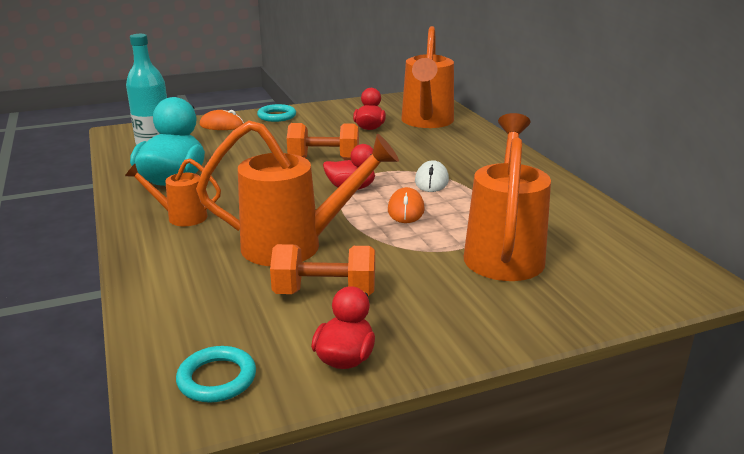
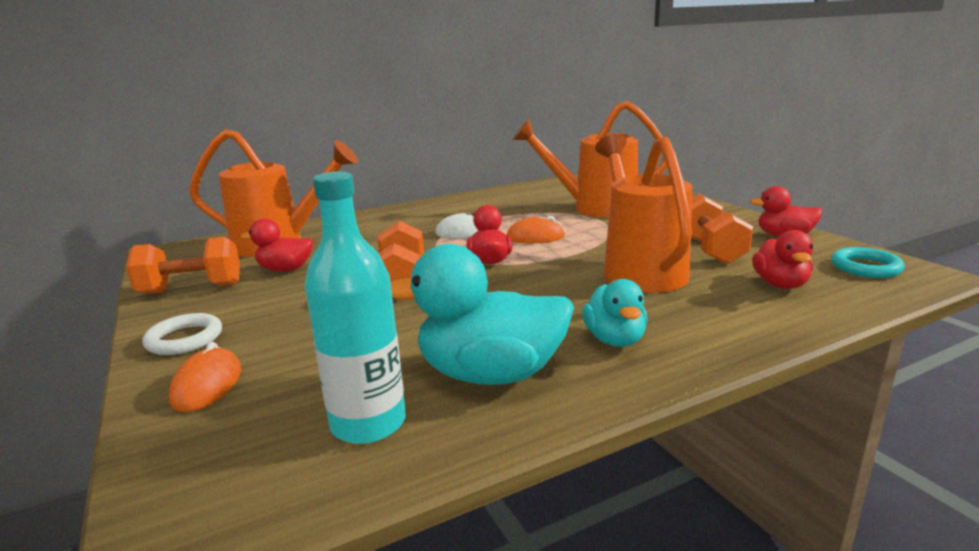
camera: 95 degrees left, 5 degrees down
orange watering can [125,158,221,226] -> turquoise duck [582,279,648,347]
turquoise ring [257,104,296,122] -> white ring [142,313,222,355]
none -> orange dumbbell [126,237,240,294]
none -> red duck [752,230,813,289]

